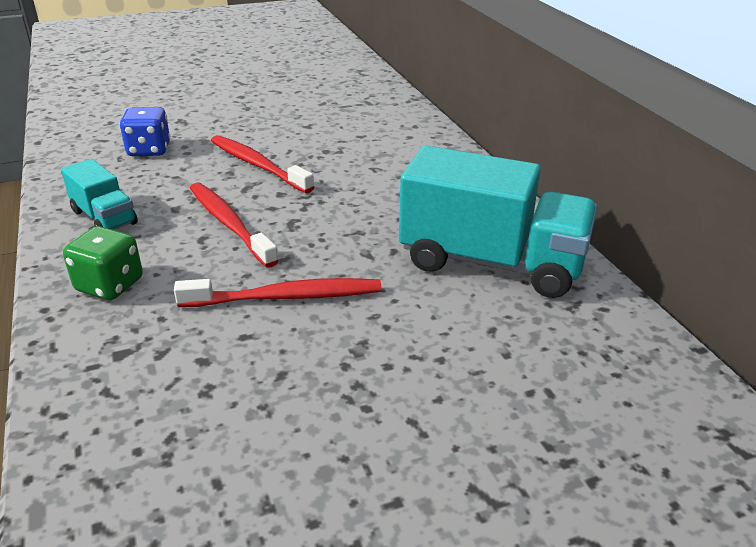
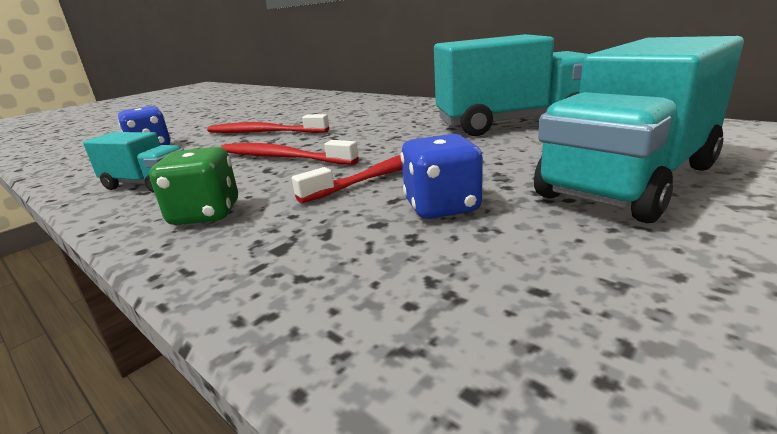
camera: 25 degrees left, 10 degrees down
none -> blue dice [401,134,483,219]
none -> turquoise truck [534,36,744,223]

